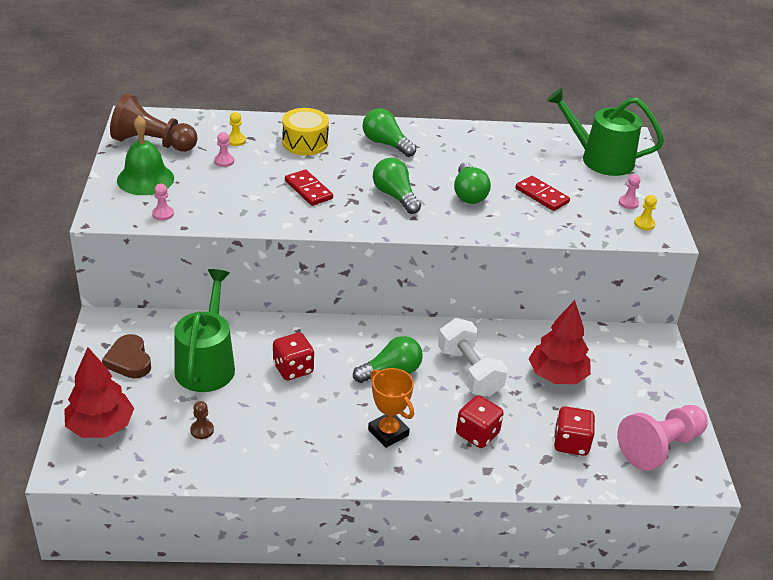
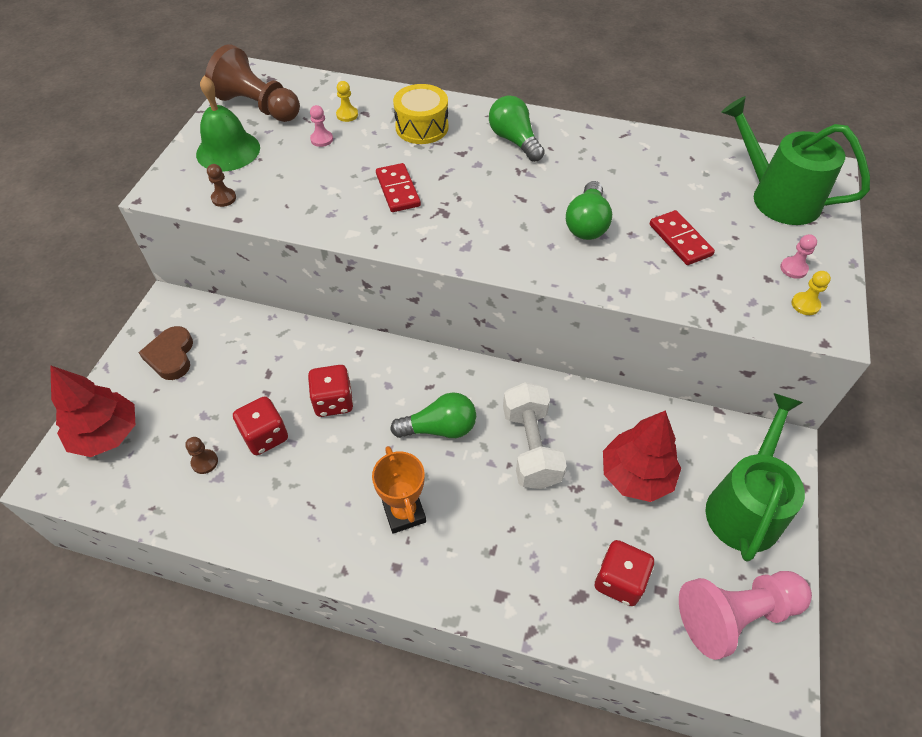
camera: 20 degrees right, 15 degrees up
pink pawn [152,184,174,221] -> brown pawn [207,164,236,207]
green watering can [174,269,235,392] -> green watering can moved to [705,393,805,562]
green light bulb [373,158,421,214] -> none
red dice [456,395,504,448] -> red dice moved to [233,396,288,455]

